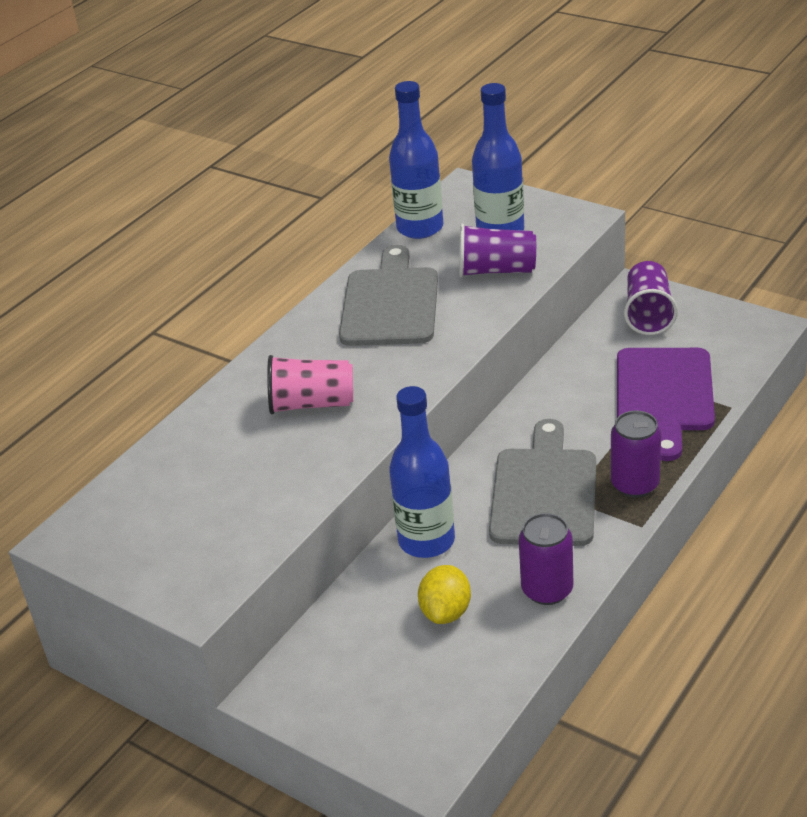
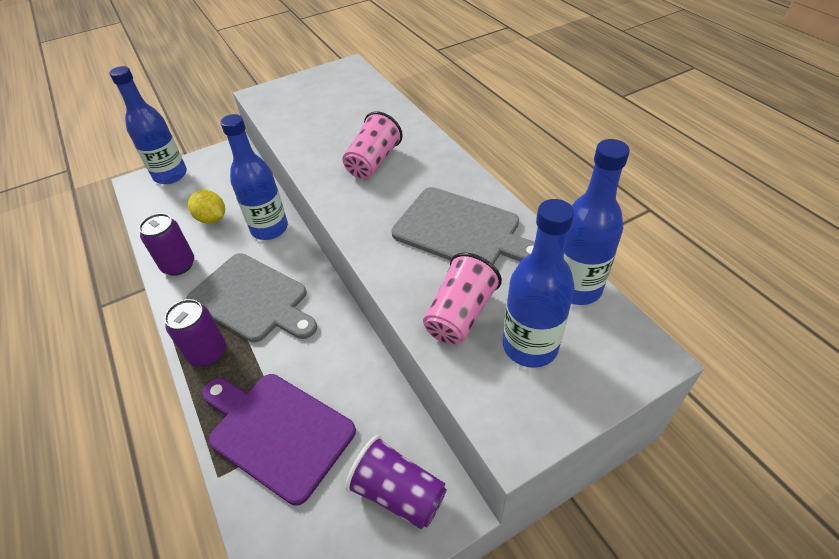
camera: 115 degrees right, 10 degrees up
purple cup [459,224,536,278] -> pink cup [423,253,502,345]
none -> blue bottle [109,66,187,184]

